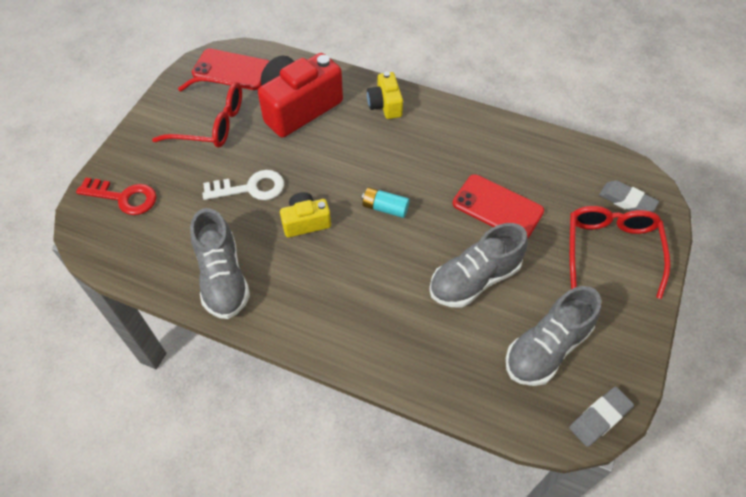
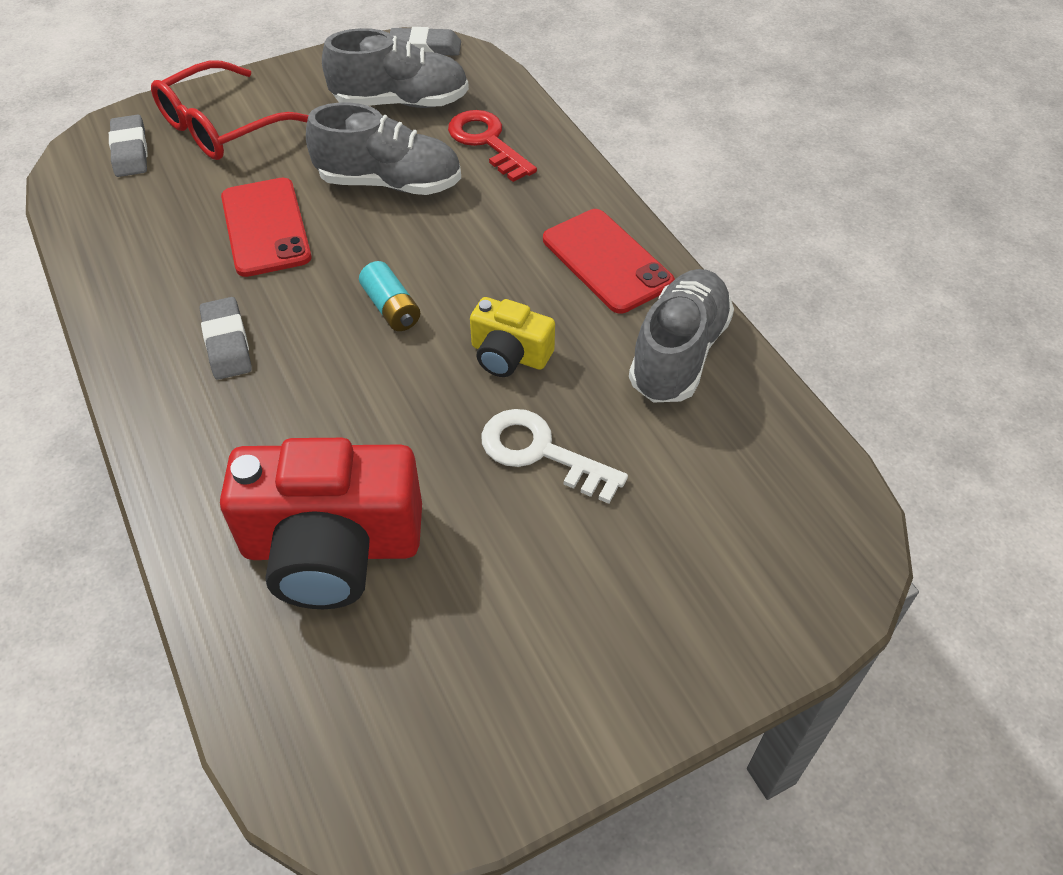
camera: 140 degrees left, 5 degrees down
red key [76,178,157,215] -> red key moved to [448,110,537,182]
red glasses [152,76,242,148] -> none
red phone [192,48,270,90] -> red phone moved to [543,209,675,313]
yellow camera [367,72,403,119] -> none
none -> grey eraser [200,297,252,380]

